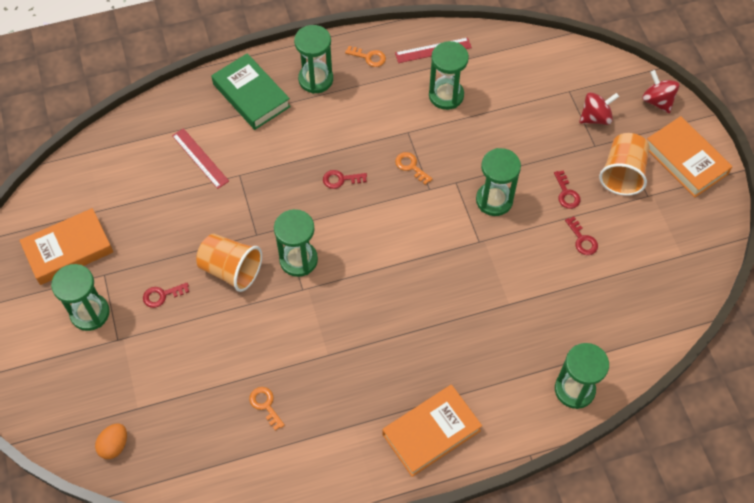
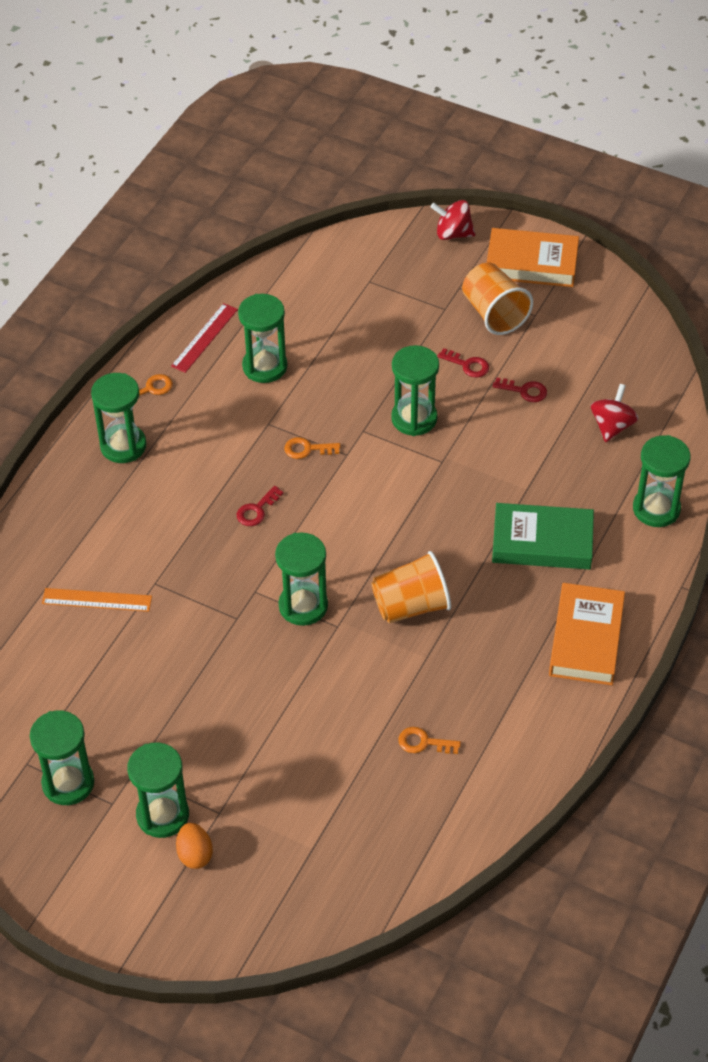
camera: 45 degrees left, 10 degrees down
orange book [19,208,113,285] -> green hourglass [30,710,94,805]
orange egg [95,423,127,459] -> orange egg moved to [176,823,213,869]
red key [143,283,189,308] -> none
red ruler [172,128,229,189] -> orange ruler [42,588,152,612]
orange cup [196,234,262,292] -> orange cup moved to [371,551,451,623]
green book [211,53,291,130] -> green book moved to [492,503,594,569]
red spinning top [579,92,619,125] -> red spinning top moved to [591,384,638,442]

